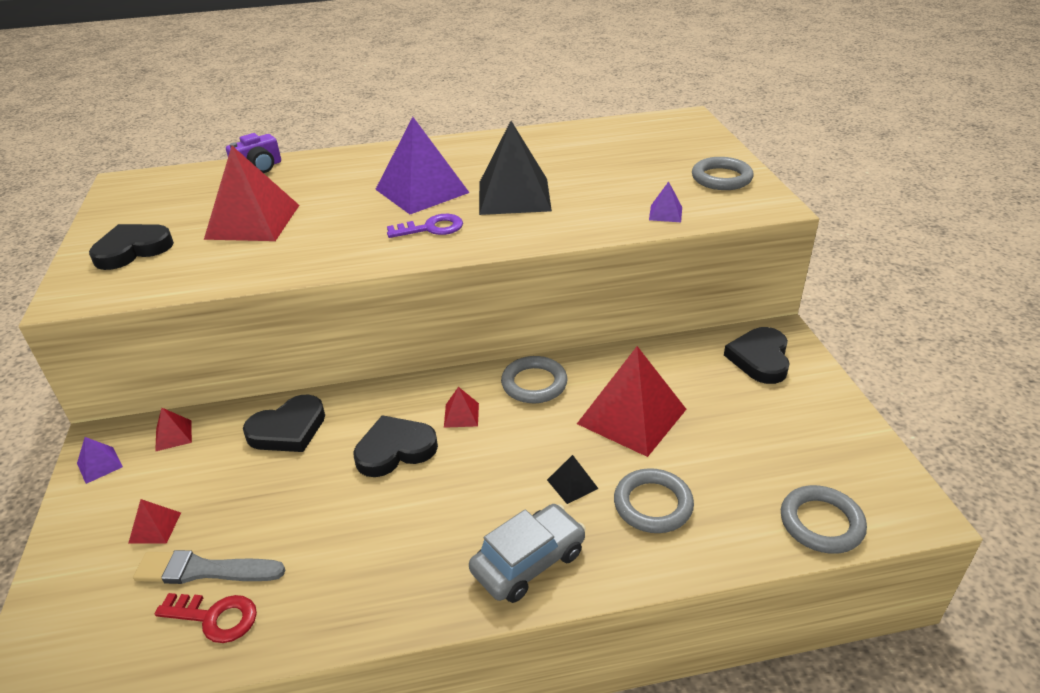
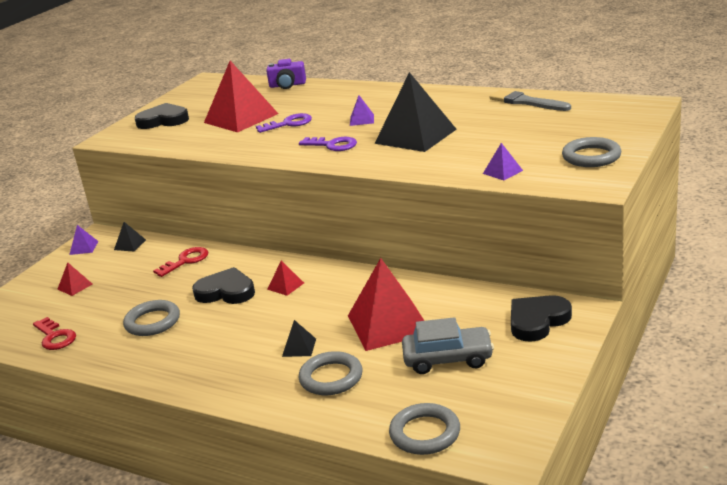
camera: 40 degrees right, 10 degrees down
grey brush [133,550,285,584] -> grey brush moved to [490,90,571,111]
red pyramid [155,408,192,452] -> black pyramid [114,222,146,251]
black heart [243,395,325,452] -> red key [153,247,208,277]
purple pyramid [375,117,470,214] -> purple pyramid [350,95,374,126], size x0.43
grey car [469,504,586,603] -> grey car moved to [402,317,494,374]
grey ring [501,356,567,403] -> grey ring moved to [123,300,180,336]
none -> purple key [256,113,312,133]

